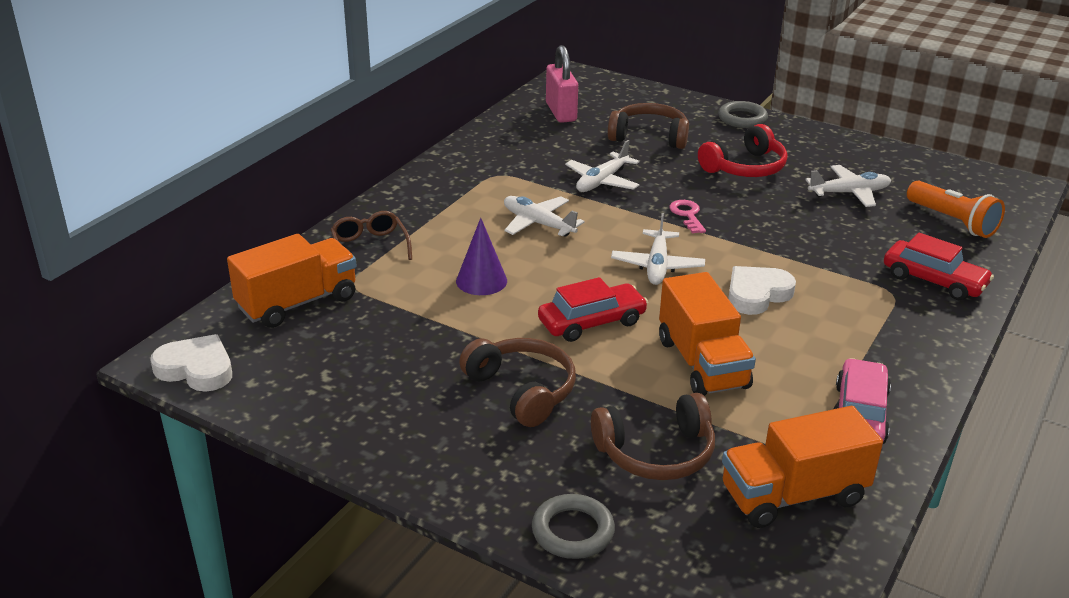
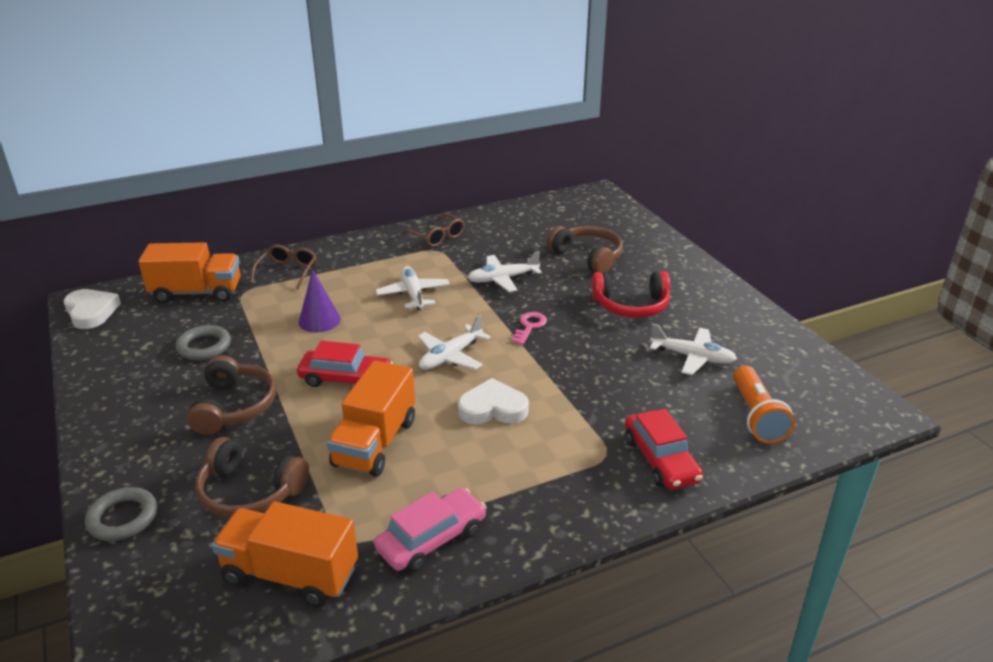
camera: 35 degrees right, 0 degrees up
pink padlock [546,45,578,123] -> none
grey ring [718,101,768,128] -> grey ring moved to [176,325,231,360]
none -> brown glasses [401,214,465,247]

